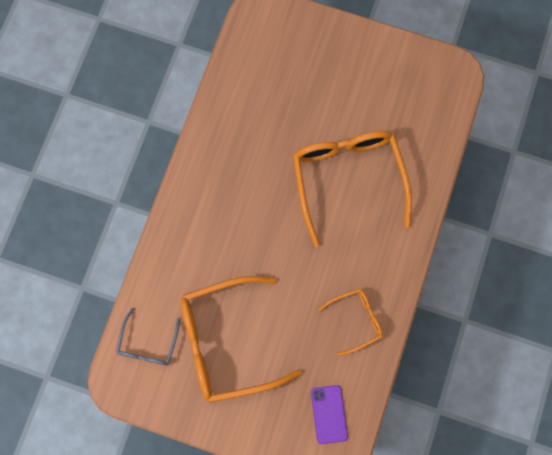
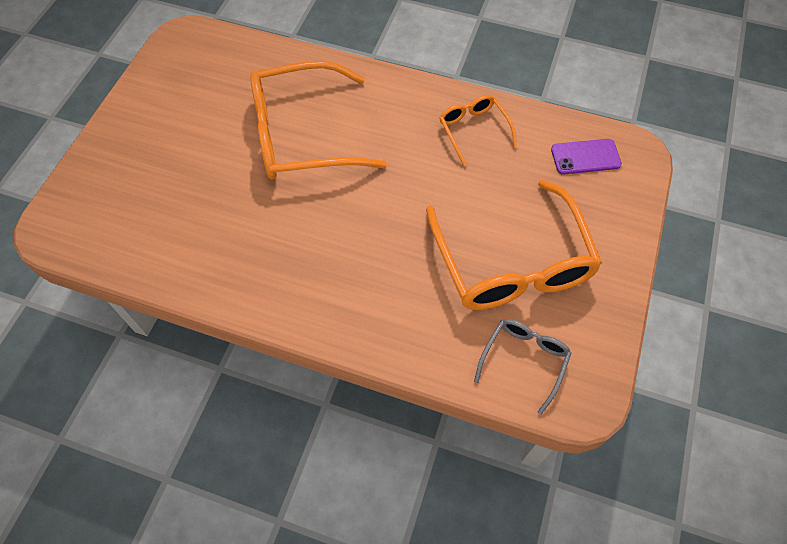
camera: 90 degrees left, 15 degrees down
grey glasses [116,308,180,365] -> grey glasses turned 75 degrees counterclockwise [474,319,571,415]

